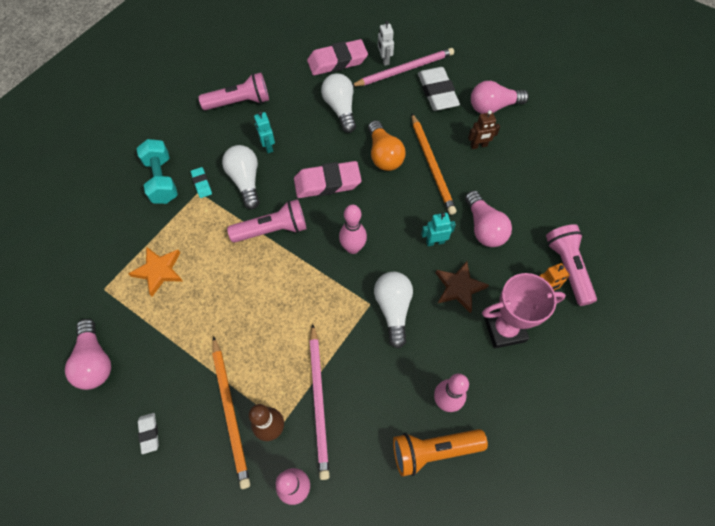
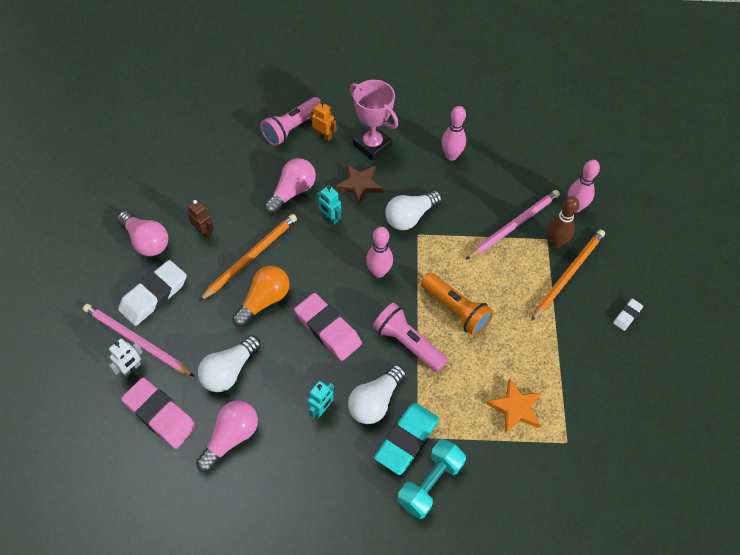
camera: 125 degrees left, 5 degrees down
pink light bulb [65,319,111,390] -> pink light bulb moved to [196,400,258,472]
turquoise eraser [191,167,212,198] -> turquoise eraser [374,403,440,475], size x2.08
pink flashlight [199,73,269,110] -> none
orange flashlight [393,429,488,476] -> orange flashlight moved to [421,272,494,336]

